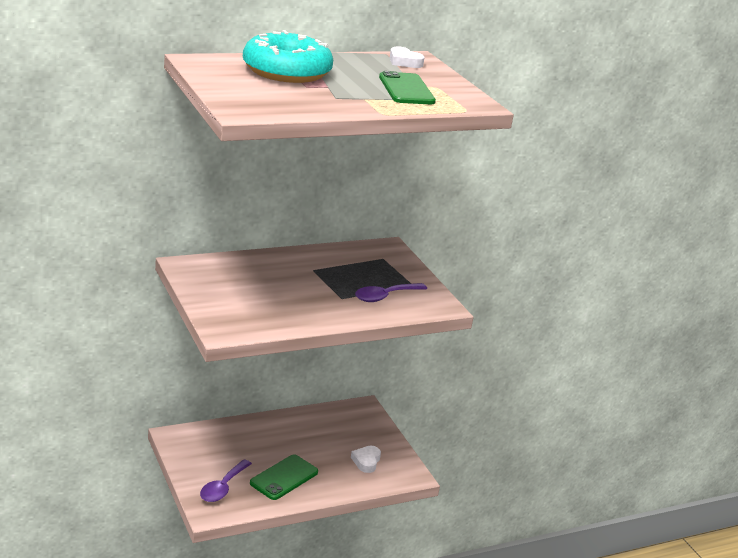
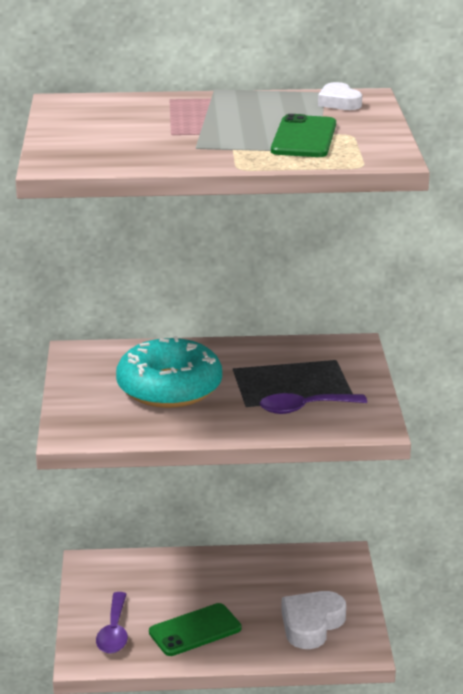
camera: 25 degrees right, 0 degrees up
purple spoon [200,459,252,502] -> purple spoon turned 45 degrees counterclockwise [96,592,128,654]
turquoise donut [243,30,333,83] -> turquoise donut moved to [116,336,222,408]
white heart [351,446,381,473] -> white heart [281,591,346,649], size x1.67

